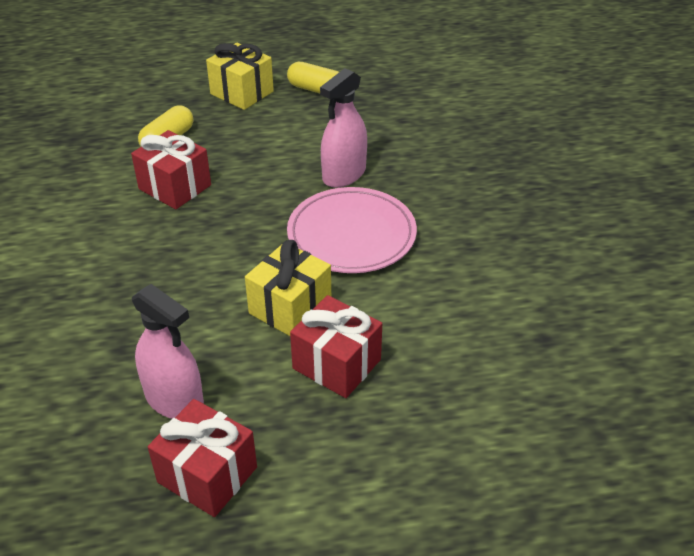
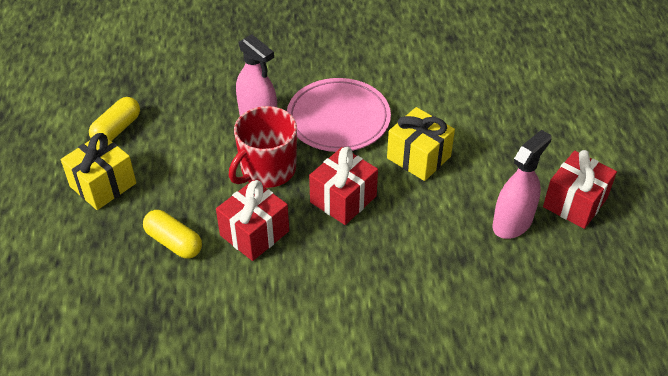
camera: 85 degrees left, 5 degrees up
red gift [290,295,382,398] -> red gift moved to [309,147,378,225]
none -> red mug [229,106,297,188]

